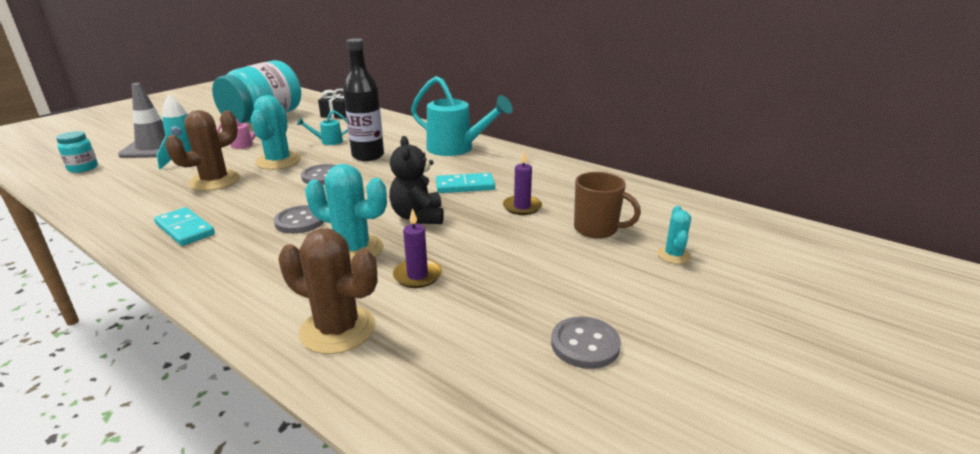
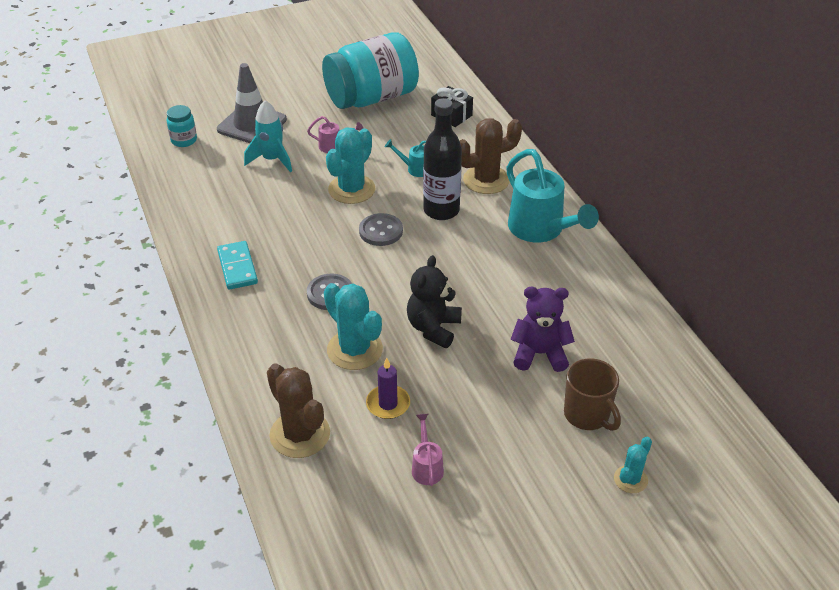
camera: 30 degrees right, 15 degrees up
brown cactus [165,110,240,191] -> brown cactus moved to [460,118,522,194]
turquoise domino [436,173,495,193] -> none
purple candle [503,151,542,215] -> purple teddy bear [510,287,575,372]
grey button [551,316,621,369] -> none
none -> pink watering can [412,414,444,486]

